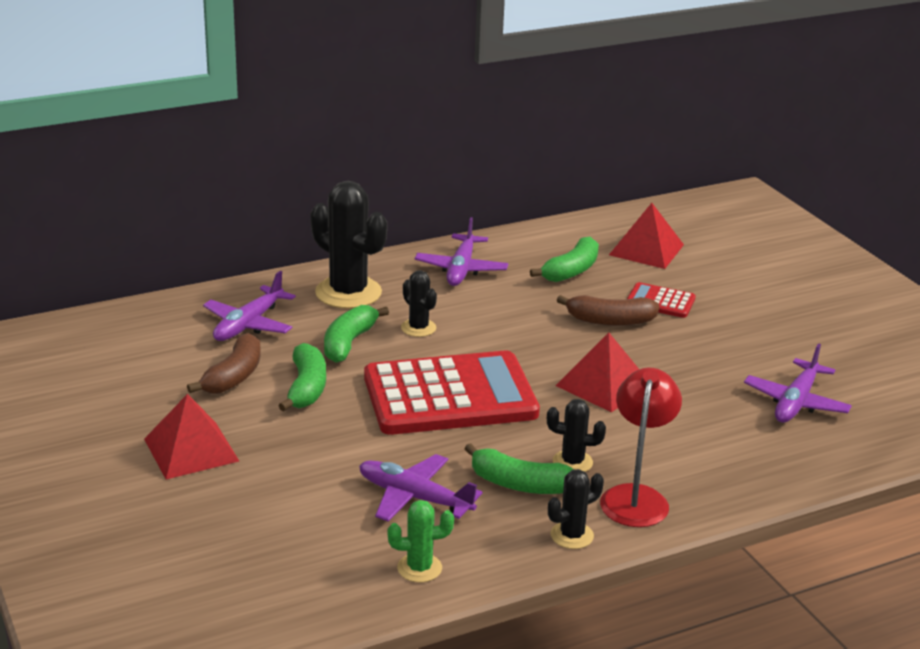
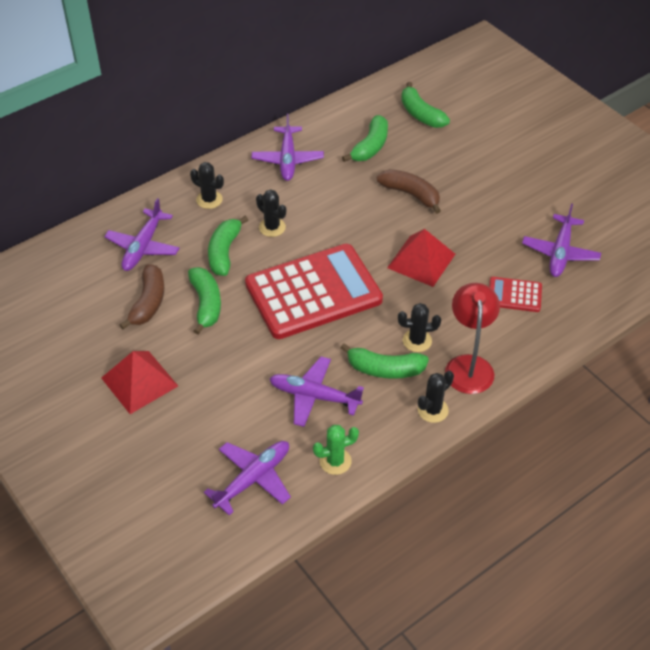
camera: 10 degrees left, 20 degrees up
black cactus [310,181,387,309] -> black cactus [190,162,224,209], size x0.51
brown banana [557,295,660,326] -> brown banana turned 135 degrees counterclockwise [377,169,441,214]
red pyramid [609,203,684,269] -> green banana [401,82,450,128]
red calculator [627,282,696,318] -> red calculator moved to [489,277,542,312]
none -> purple plane [204,441,291,515]

